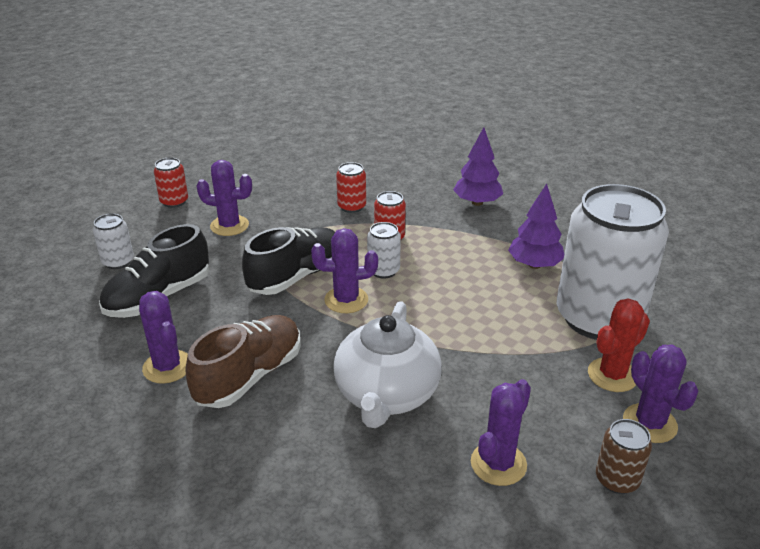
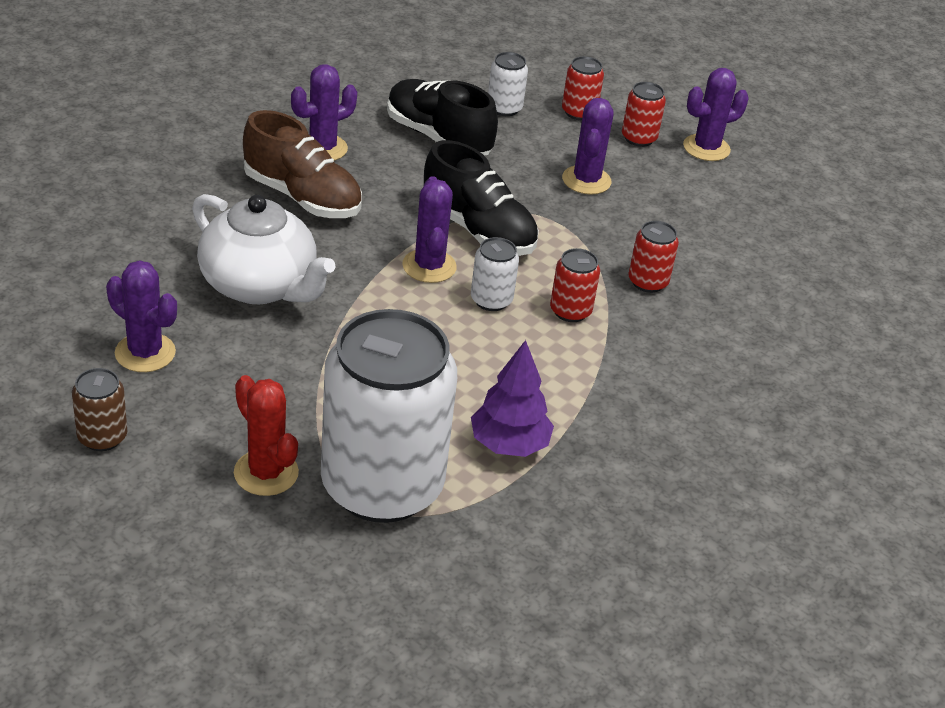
camera: 85 degrees right, 5 degrees up
white teapot [333,301,442,428] -> white teapot turned 150 degrees counterclockwise [192,194,335,304]
purple tree [453,127,503,206] -> none
purple cactus [623,345,699,443] -> purple cactus moved to [683,68,749,161]
none -> red can [562,56,604,120]

